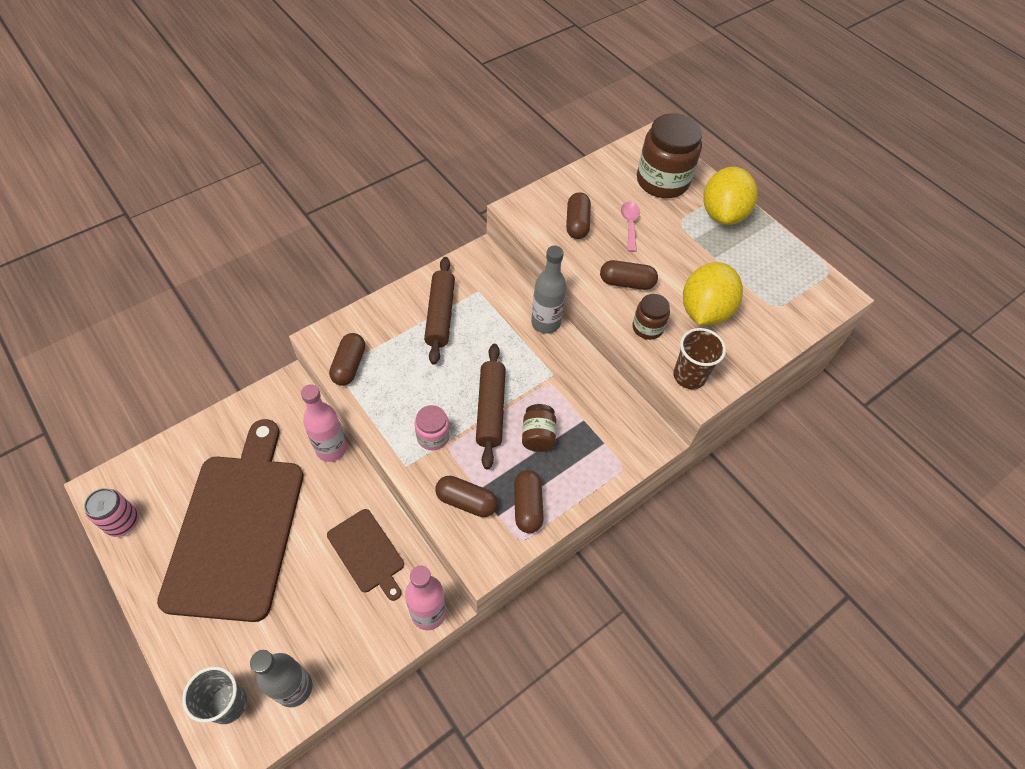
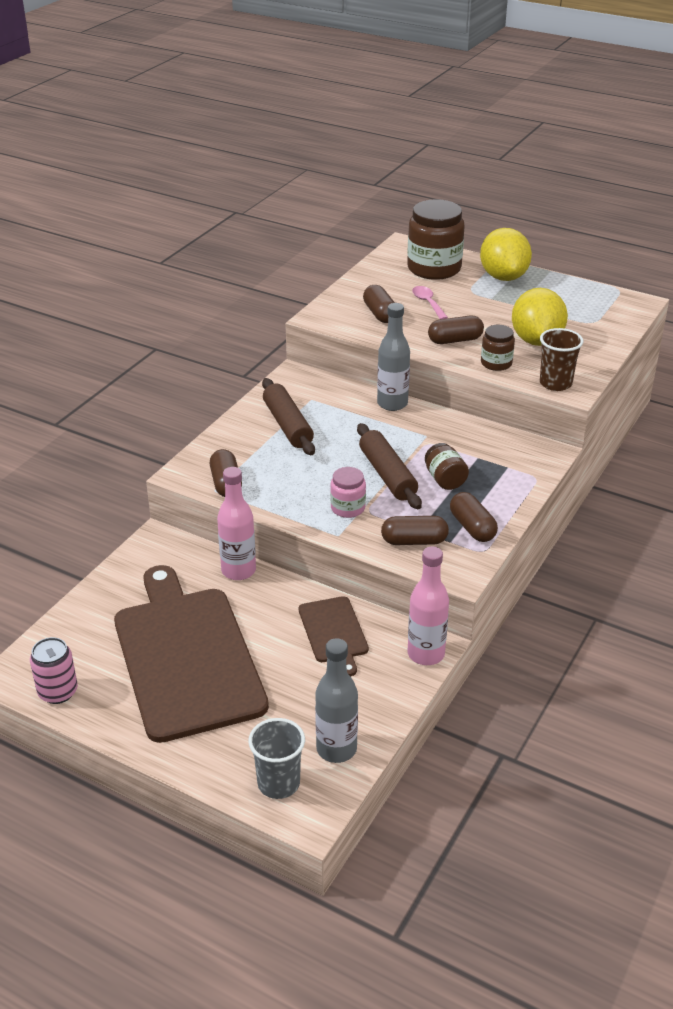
camera: 20 degrees left, 20 degrees down
brown cutting board [327,509,404,601] -> brown cutting board turned 45 degrees clockwise [299,596,369,676]

